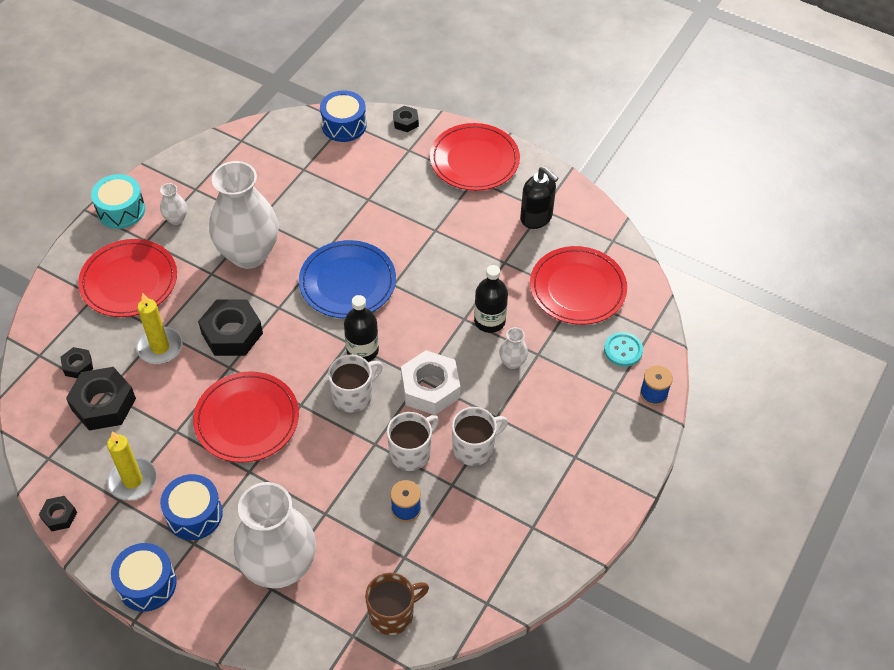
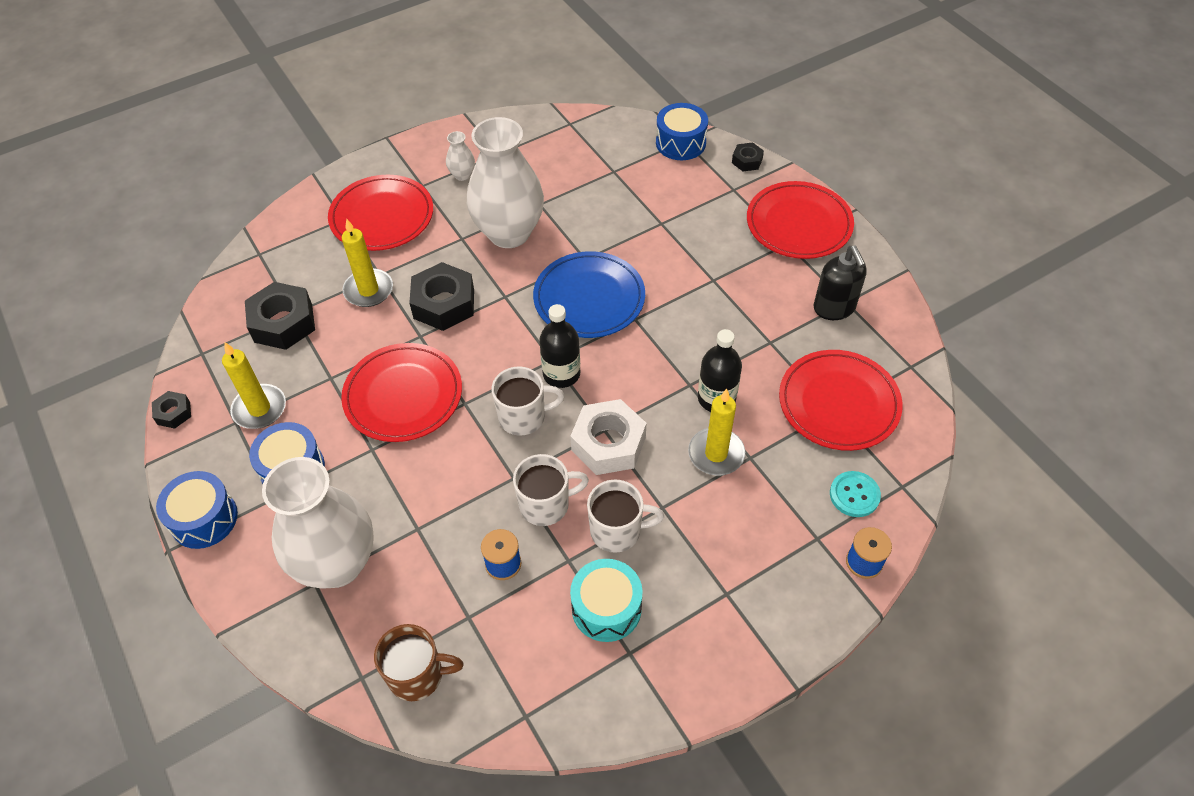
camera: 30 degrees right, 0 degrees up
black nut [60,347,93,378] -> none
turquoise drum [91,174,145,229] -> turquoise drum moved to [570,559,643,642]
white vase [499,327,528,369] -> yellow candle [688,389,745,476]

